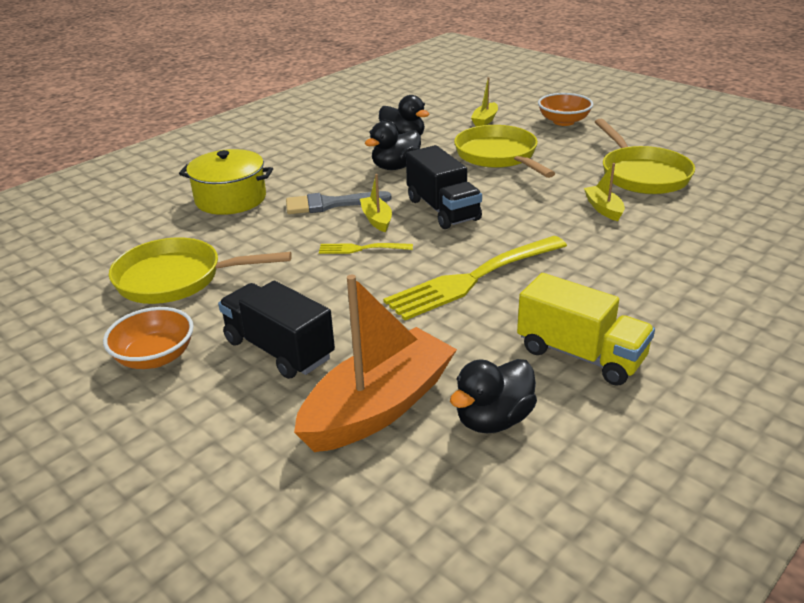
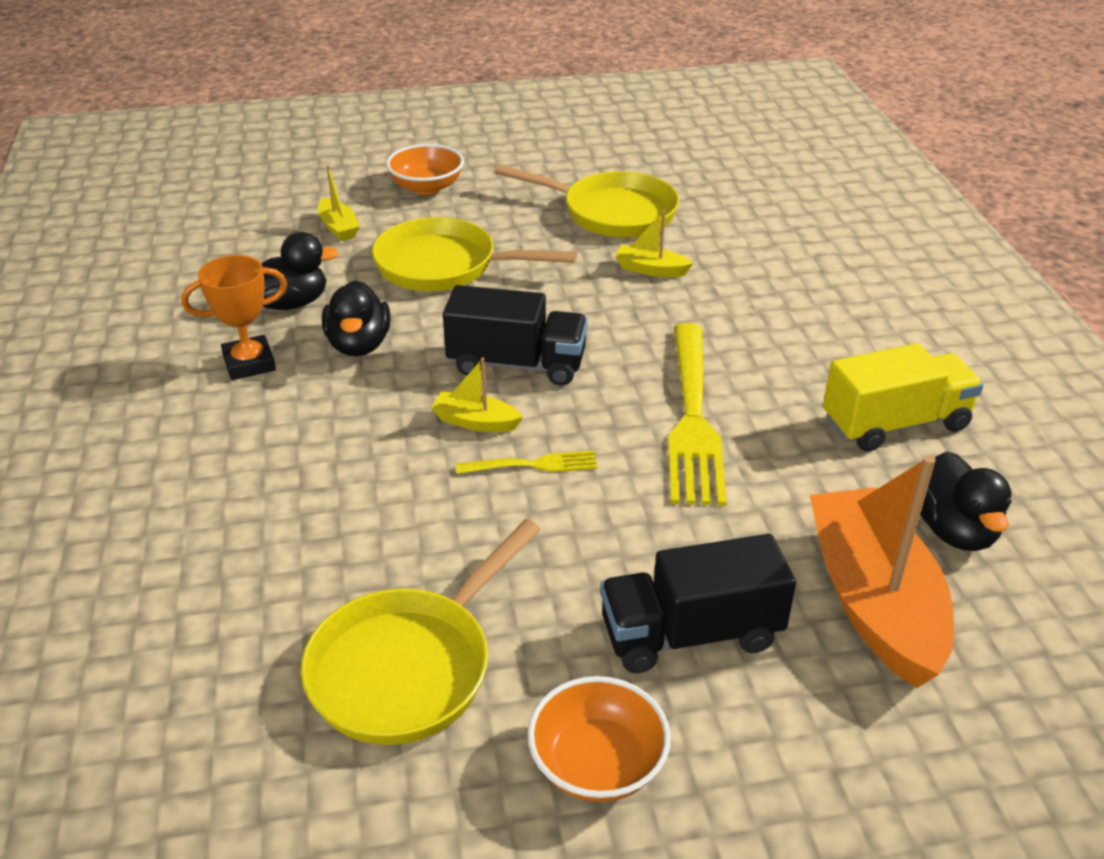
camera: 55 degrees left, 5 degrees up
yellow pot [179,149,273,215] -> none
grey brush [286,191,391,214] -> none
yellow fork [319,243,413,254] -> yellow fork turned 135 degrees counterclockwise [456,450,597,474]
none -> orange trophy [181,255,287,380]

